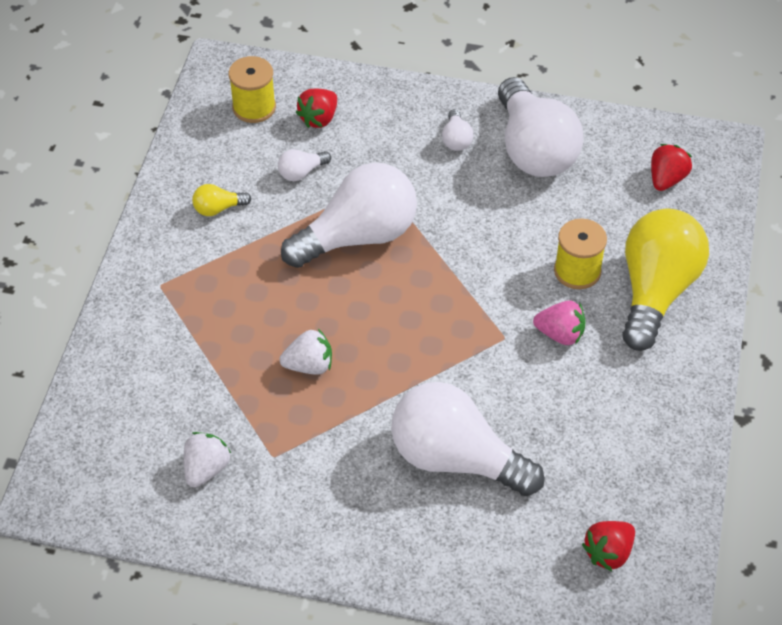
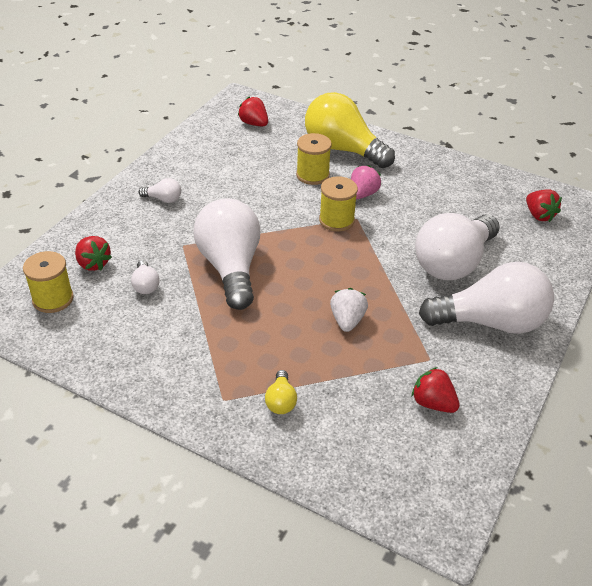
camera: 75 degrees left, 10 degrees down
white strawberry [184,432,231,487] -> red strawberry [412,367,460,413]
yellow light bulb [192,184,251,216] -> yellow light bulb moved to [265,370,297,414]
white light bulb [498,77,584,177] -> white light bulb moved to [419,262,554,334]
none -> yellow spool [319,176,358,231]

